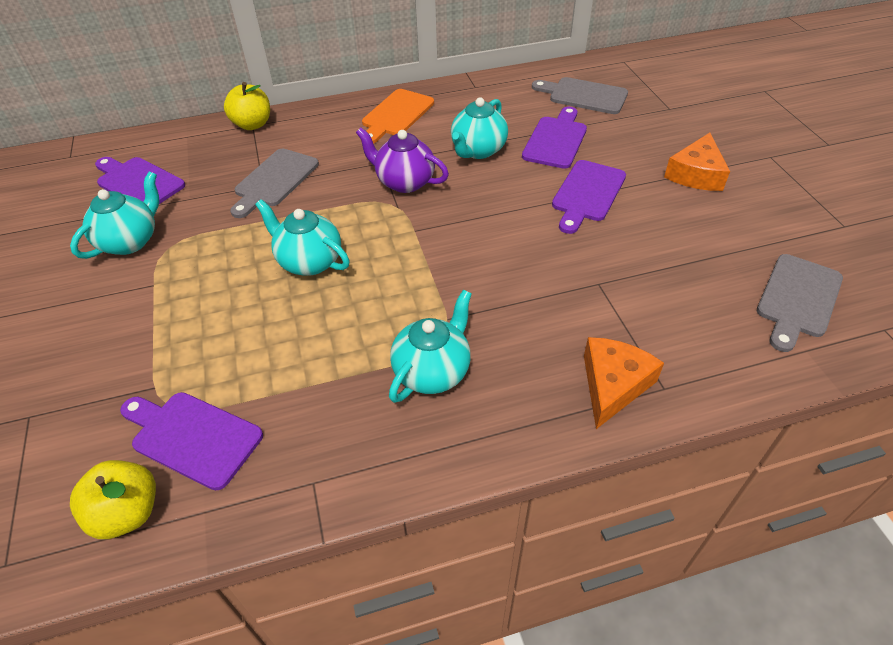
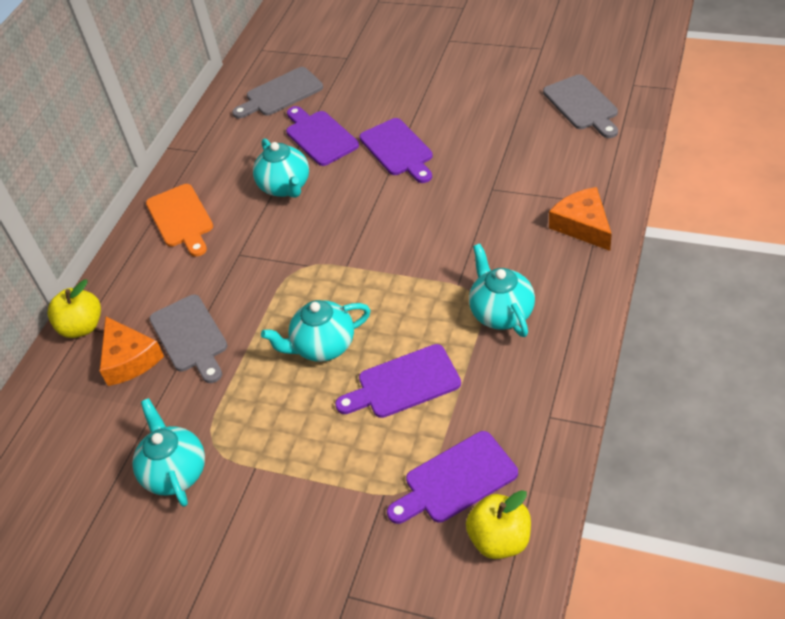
camera: 50 degrees left, 0 degrees up
purple cutting board [95,157,185,204] -> purple cutting board moved to [335,344,461,418]
purple teapot [356,128,449,193] -> none
orange cheese [664,133,730,191] -> orange cheese moved to [99,316,164,386]

